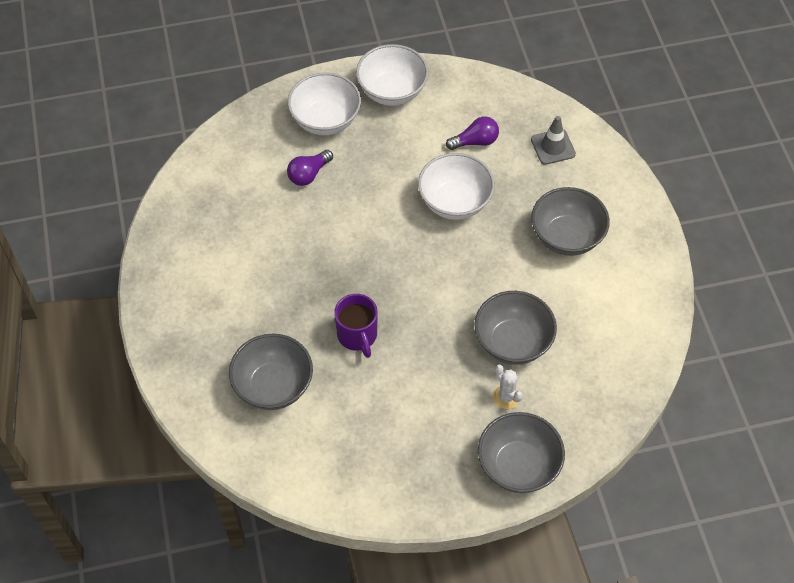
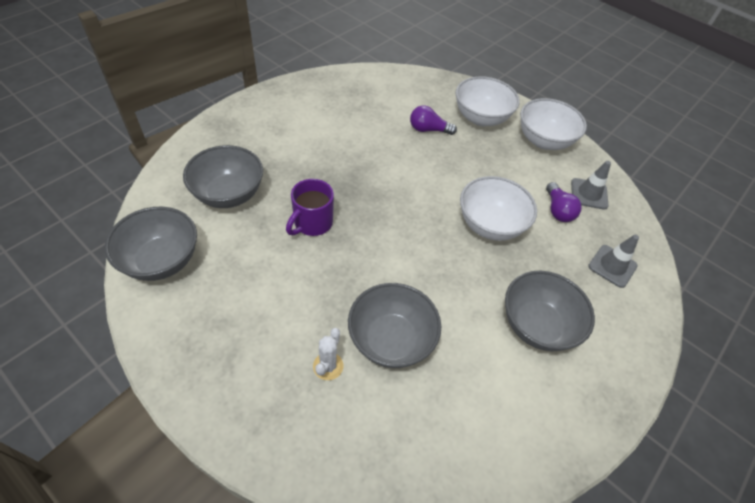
camera: 50 degrees right, 5 degrees down
purple light bulb [446,116,499,150] -> purple light bulb turned 45 degrees clockwise [546,182,582,222]
grey bowl [478,412,565,493] -> grey bowl moved to [105,207,197,281]
none -> grey traffic cone [571,161,611,210]

